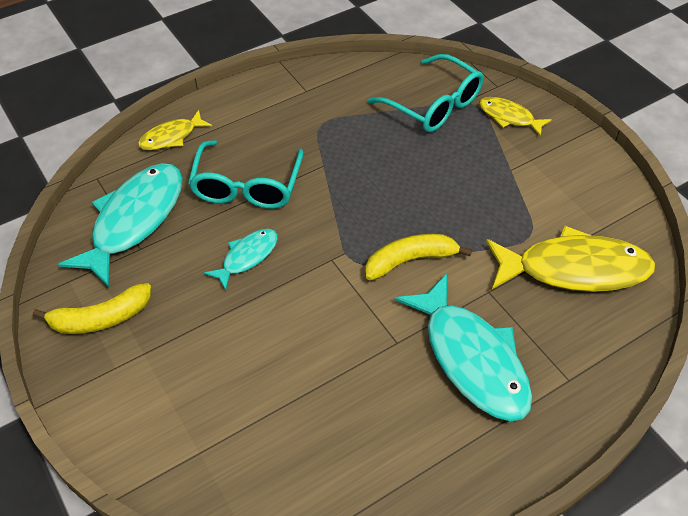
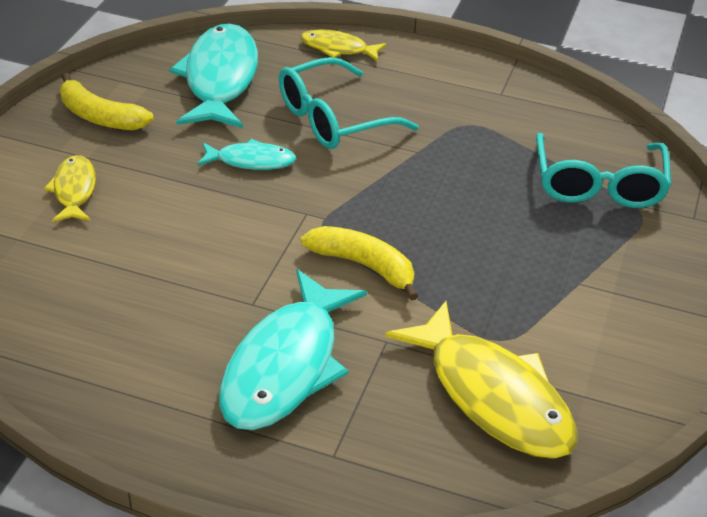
camera: 50 degrees right, 10 degrees down
turquoise fish [58,163,183,287] -> turquoise fish turned 75 degrees counterclockwise [169,23,258,128]
yellow fish [479,97,552,137] -> yellow fish moved to [44,155,96,222]

